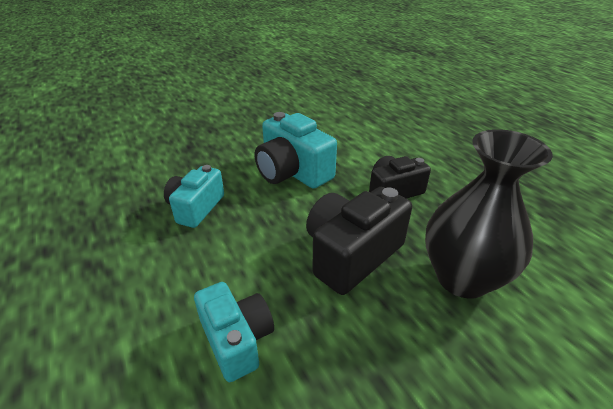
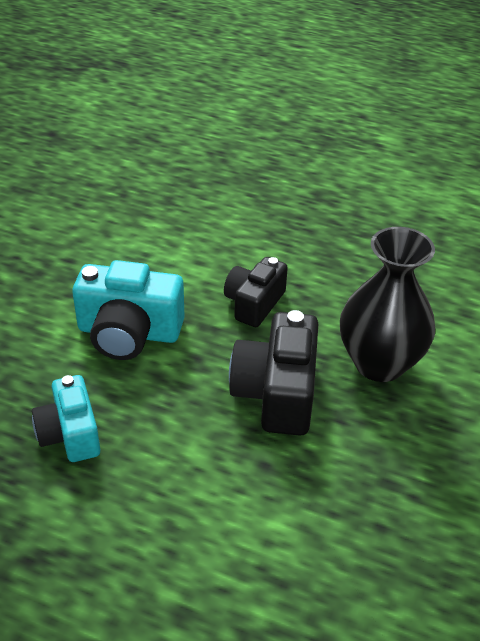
camera: 40 degrees left, 5 degrees up
turquoise camera [194,282,274,382] -> none

